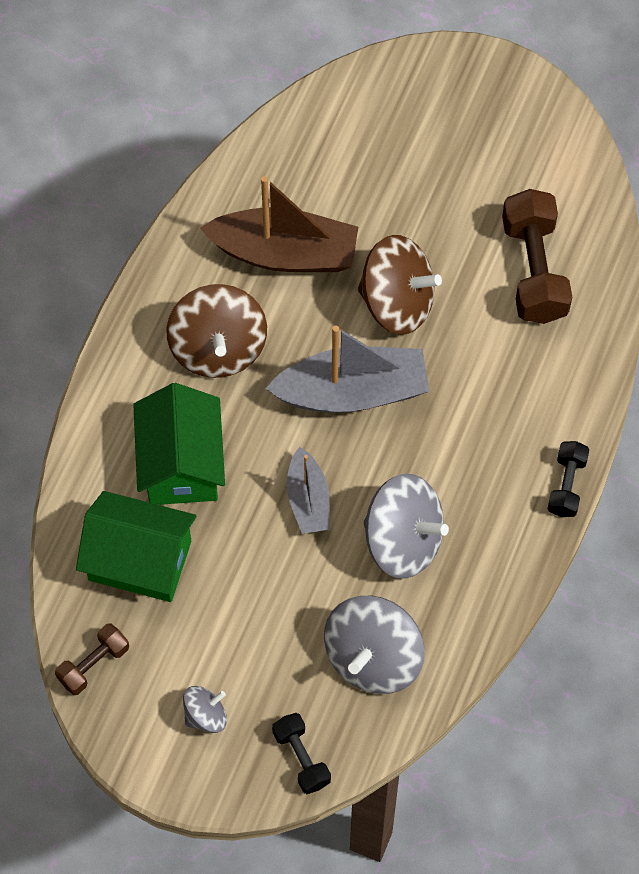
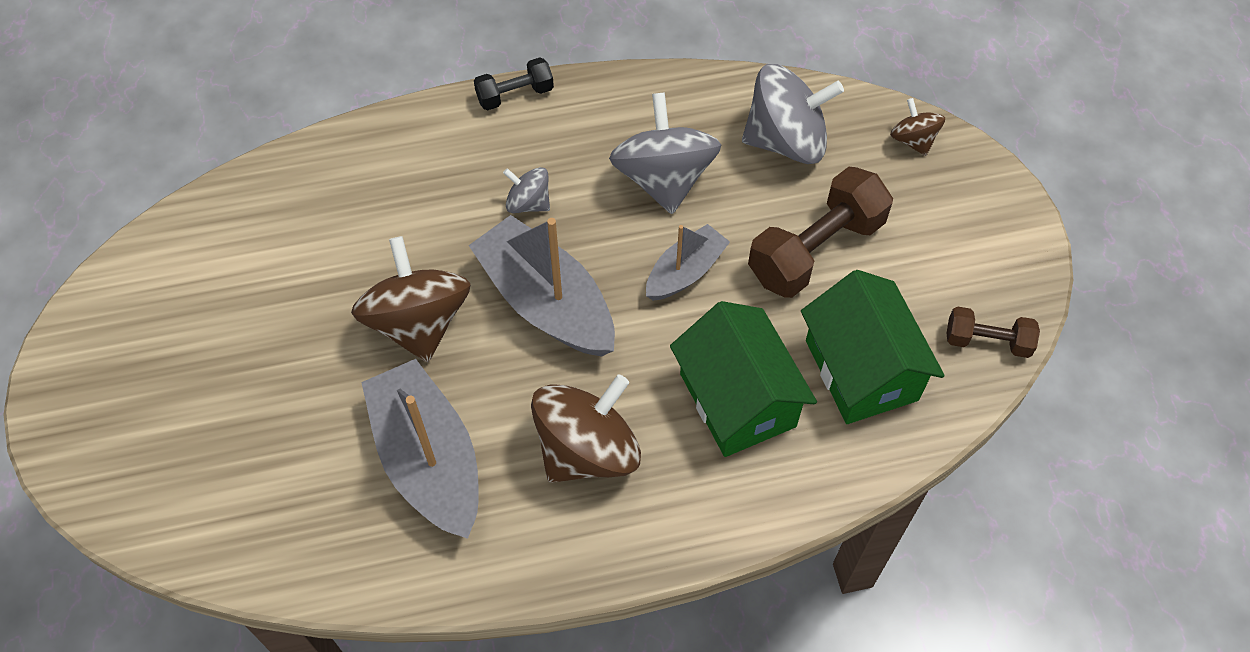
camera: 125 degrees left, 5 degrees down
green house [133,383,225,505] -> green house turned 75 degrees counterclockwise [670,301,817,457]
grey spinning top [183,686,227,733] -> grey spinning top moved to [503,167,550,213]
brown boat [200,176,358,272] -> grey boat [361,359,479,539]
black dumbbell [272,713,331,794] -> brown spinning top [890,98,945,156]
brown dumbbell [502,189,572,324] -> brown dumbbell moved to [748,167,893,298]

